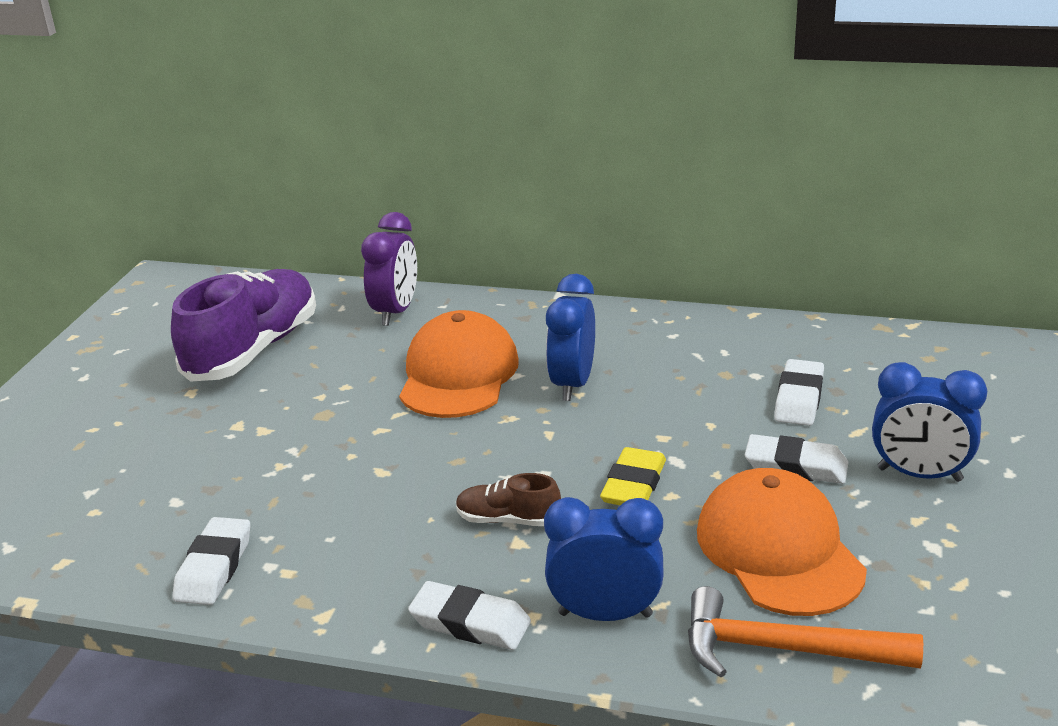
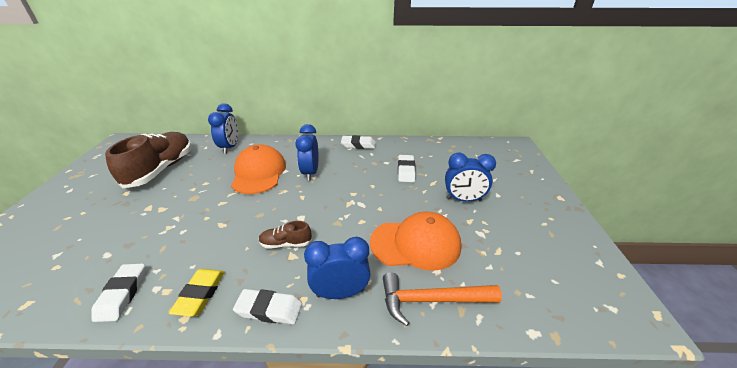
camera: 15 degrees left, 5 degrees up
purple shoe [171,269,316,382] -> brown shoe [105,132,192,188]
purple clock [361,212,417,326] -> blue clock [208,103,238,154]
yellow eraser [600,447,666,505] -> yellow eraser moved to [169,269,225,317]
orange cap [697,468,867,616] -> orange cap turned 120 degrees clockwise [370,211,461,271]
white eraser [745,434,848,484] -> white eraser moved to [341,135,376,149]

